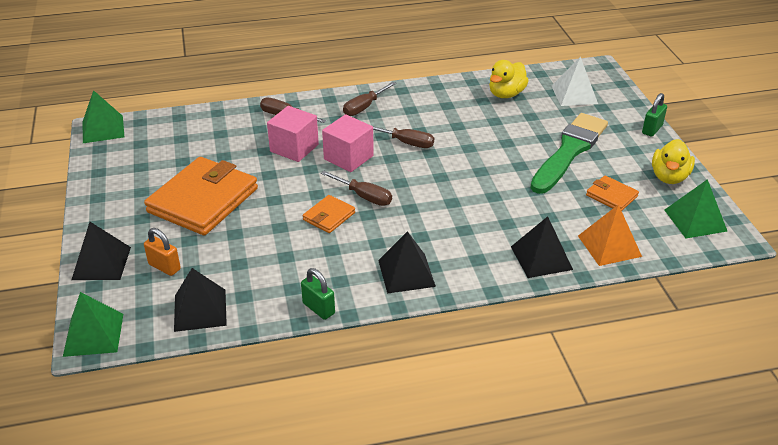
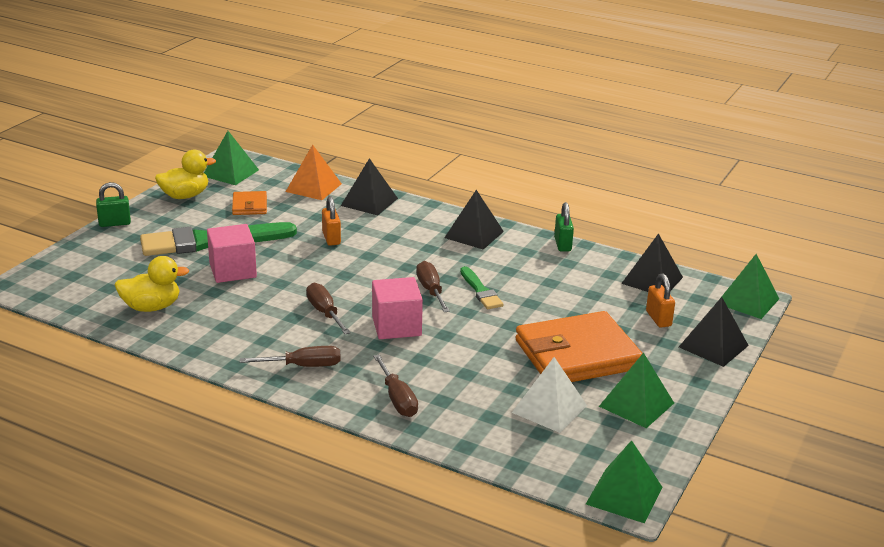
camera: 140 degrees left, 10 degrees down
pink cube [267,106,319,162] -> pink cube moved to [207,224,257,283]
orange wallet [303,195,355,233] -> green brush [460,266,503,309]
white pyramid [552,57,598,106] -> white pyramid moved to [512,357,587,433]
none -> orange padlock [322,196,341,246]
none -> green pyramid [599,353,674,428]

